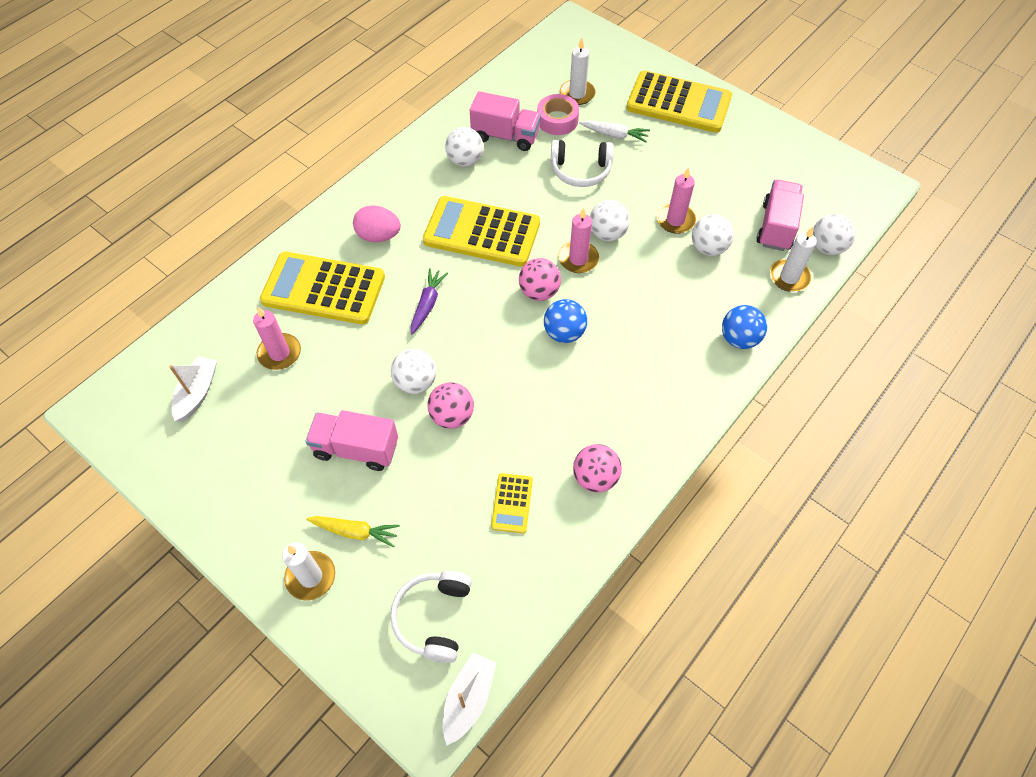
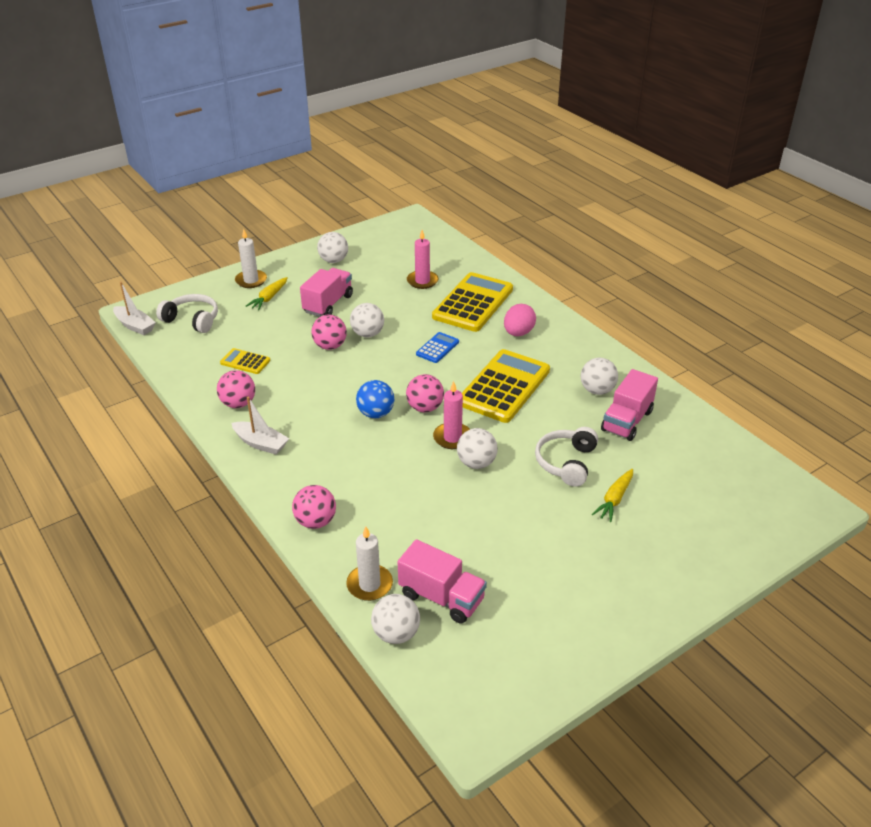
camera: 105 degrees right, 20 degrees down
white boat [169,356,217,421] -> white boat moved to [232,397,289,455]
purple carrot [411,268,448,334] -> blue calculator [416,332,459,363]
pink tape [537,94,579,135] -> none
white candle [560,38,596,105] -> none
white carrot [579,120,650,143] -> yellow carrot [592,469,633,522]
yellow calculator [626,70,732,133] -> none
pink candle [656,167,696,234] -> none
white ball [692,214,734,256] -> white ball moved to [317,232,348,263]
blue ball [722,305,767,349] -> pink ball [292,485,336,529]

